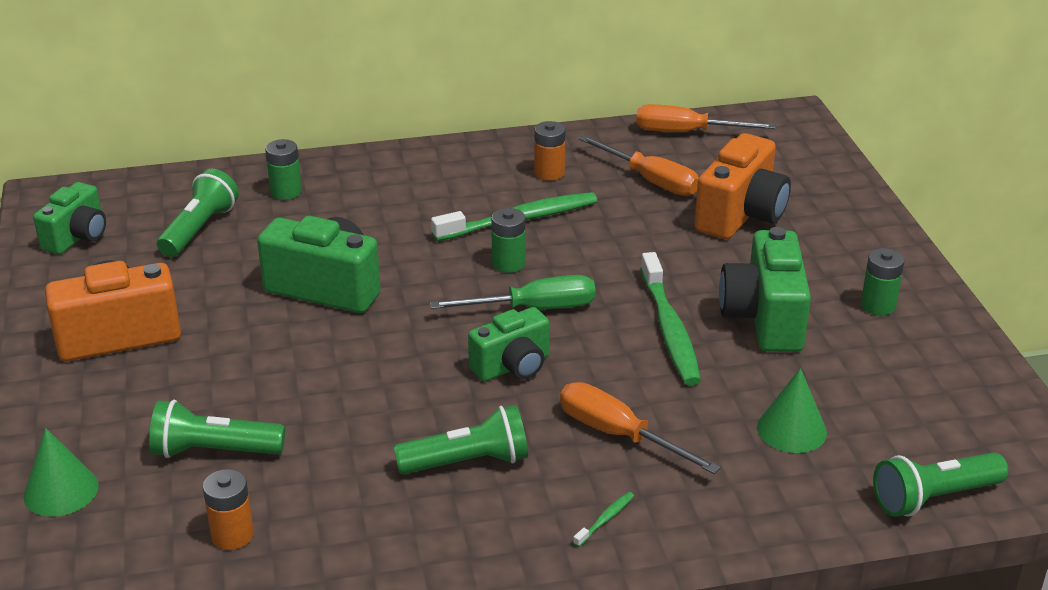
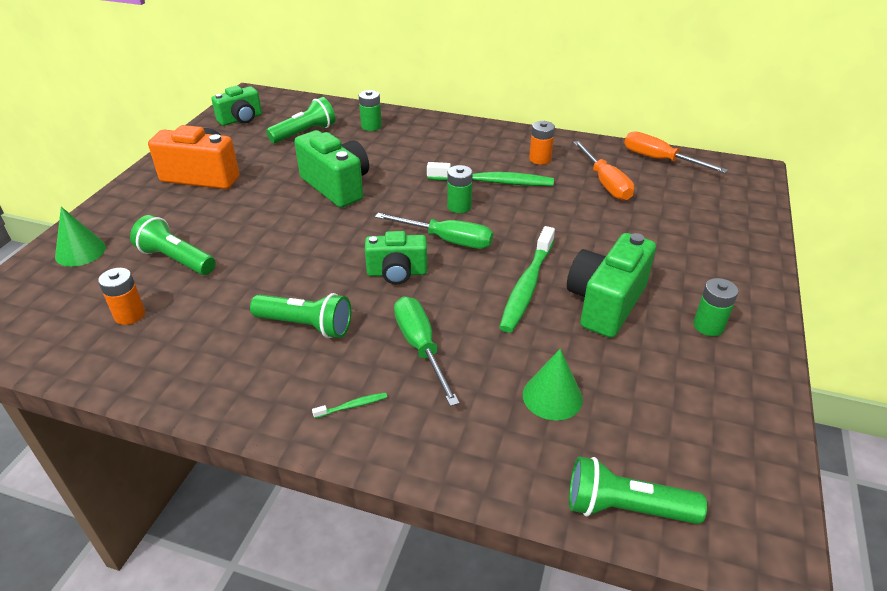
camera: 30 degrees right, 5 degrees up
orange screwdriver [560,382,721,474] -> green screwdriver [394,296,460,406]
orange camera [694,133,791,239] -> none

